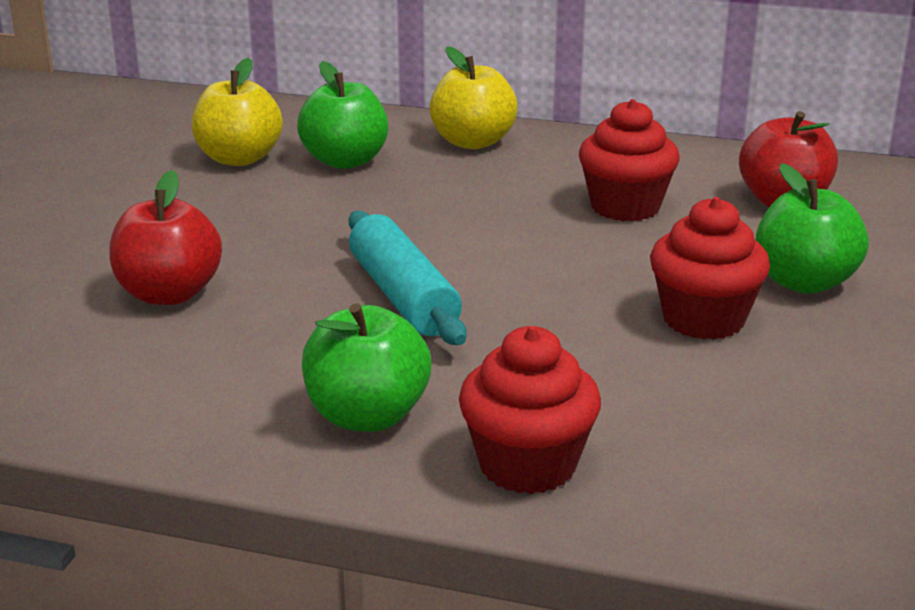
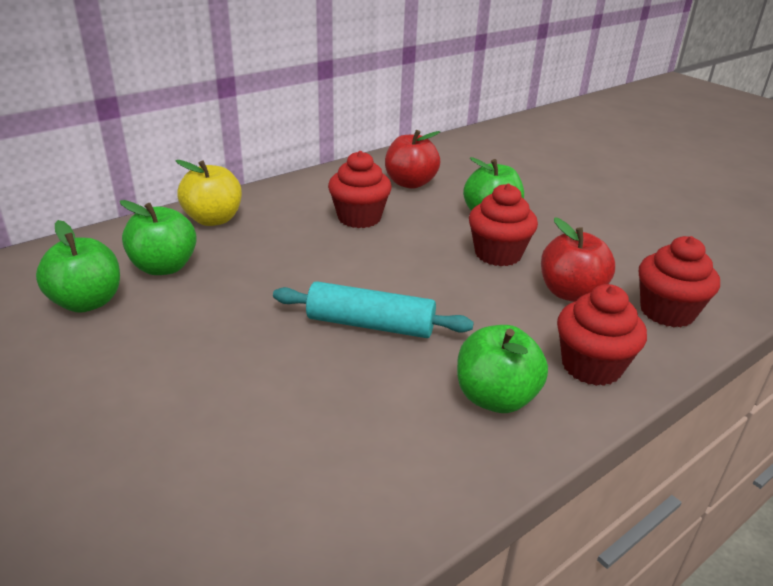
camera: 55 degrees left, 5 degrees up
red apple [109,170,222,305] -> red apple moved to [541,217,615,302]
yellow apple [192,57,283,166] -> green apple [36,220,120,313]
none -> red cupcake [639,236,720,327]

